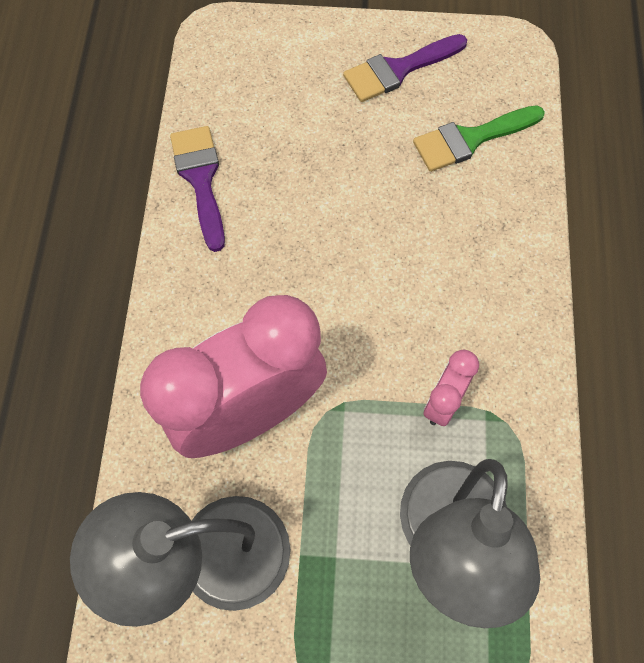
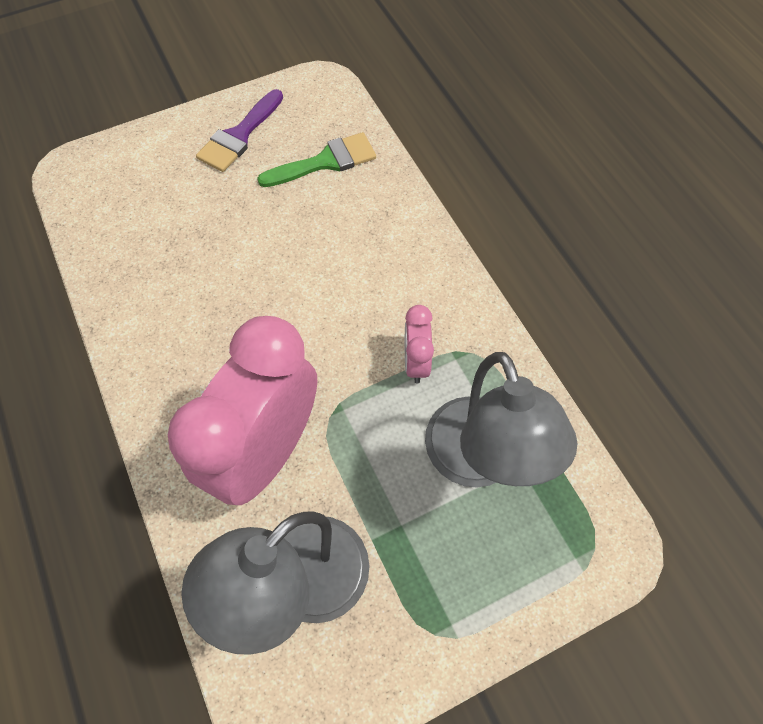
camera: 30 degrees left, 5 degrees down
purple brush [170,126,225,252] -> none
green brush [413,105,545,172] -> green brush turned 150 degrees counterclockwise [257,132,376,187]

